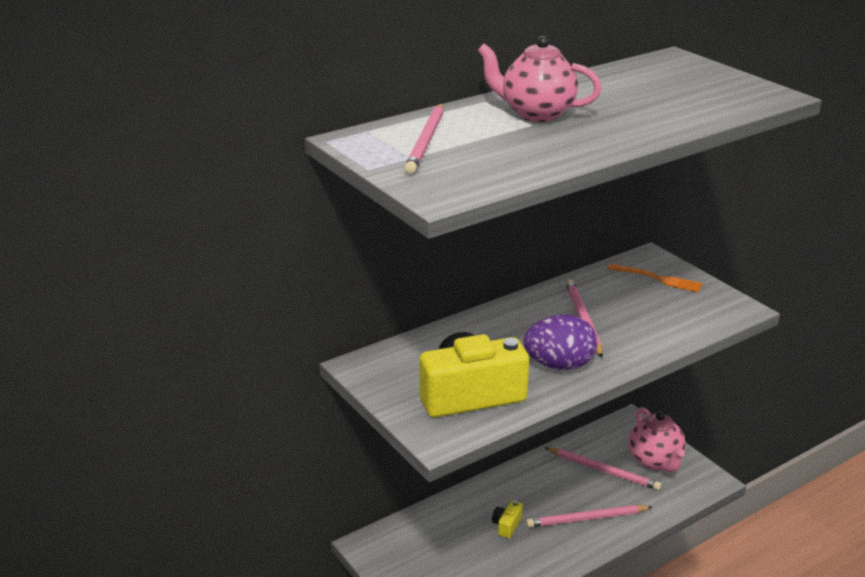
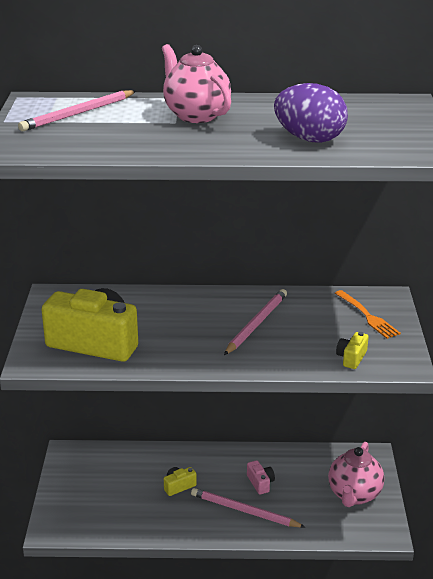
camera: 35 degrees right, 0 degrees up
purple egg [524,314,597,370] -> purple egg moved to [274,83,348,143]
pink pencil [544,447,661,490] -> none
none -> pink camera [247,460,275,494]
none -> yellow camera [336,332,368,369]

